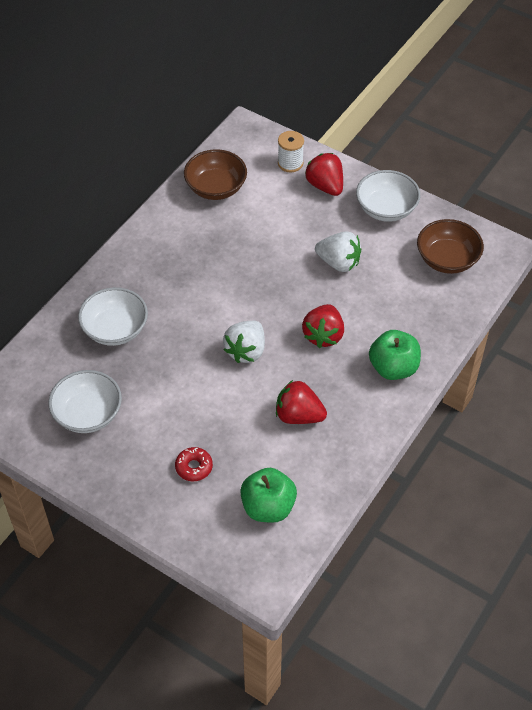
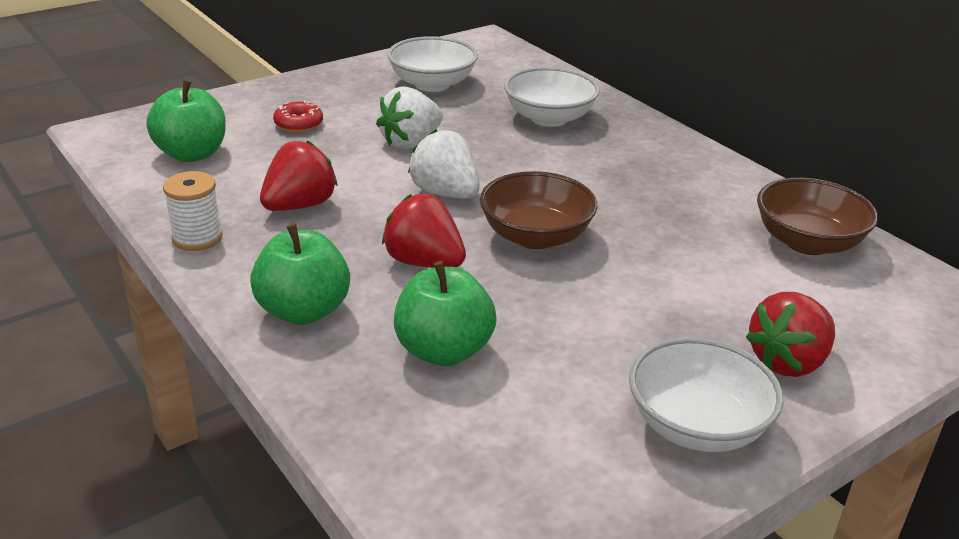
camera: 110 degrees right, 20 degrees down
white spool [278,131,304,173] -> white spool moved to [163,171,223,251]
red strawberry [305,153,343,196] -> red strawberry turned 150 degrees clockwise [746,292,835,377]
white strawberry [315,232,361,272] -> white strawberry moved to [376,86,443,149]
brown bowl [417,219,484,274] -> brown bowl moved to [480,171,597,249]
none -> green apple [394,261,497,366]

